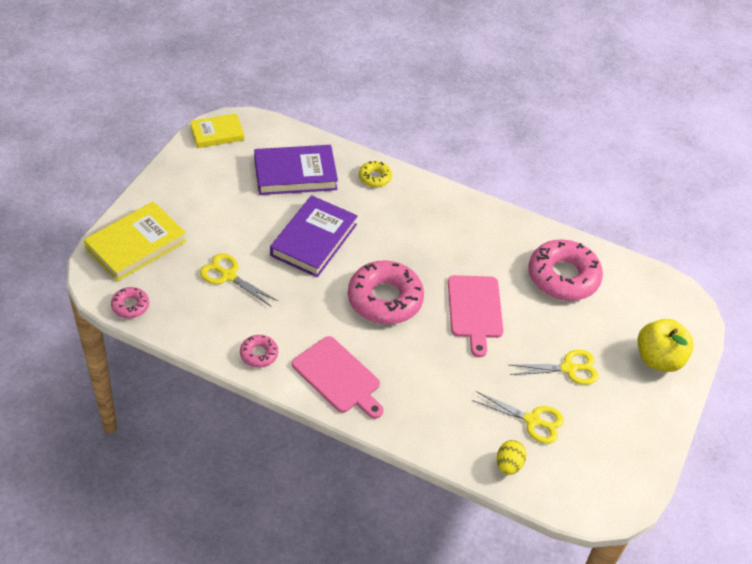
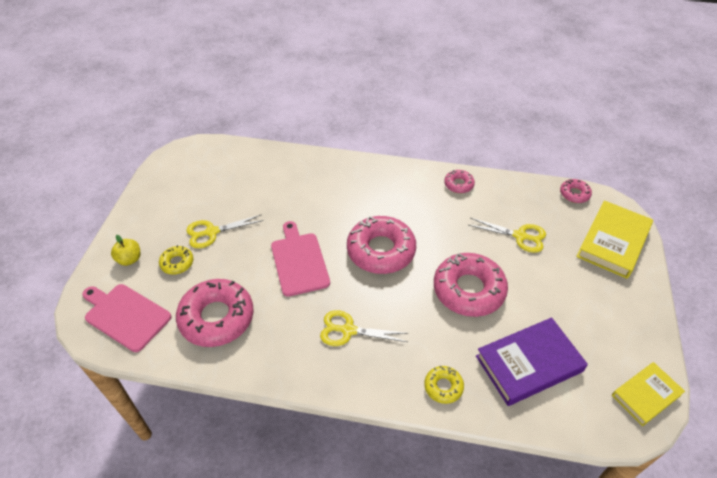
camera: 170 degrees right, 0 degrees up
purple book [270,195,358,277] -> pink donut [434,253,508,317]
pink cutting board [292,336,384,419] -> pink cutting board moved to [82,284,172,352]
yellow scissors [472,391,564,444] -> yellow scissors moved to [320,310,409,346]
yellow egg [497,440,527,475] -> none
yellow apple [637,319,694,372] -> yellow apple [111,235,140,266], size x0.56
none -> yellow donut [159,245,194,275]

